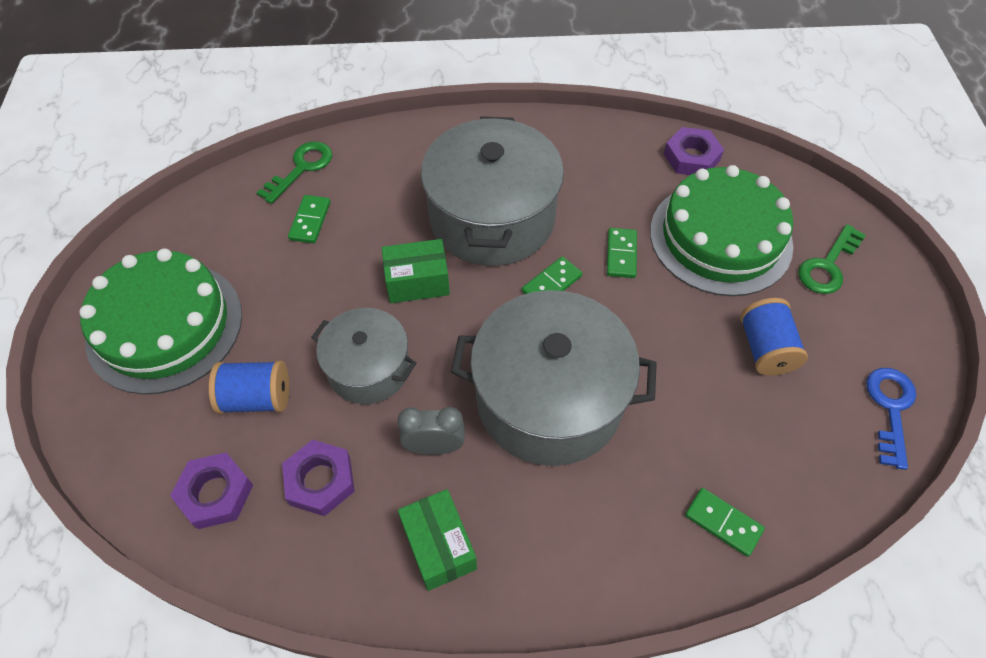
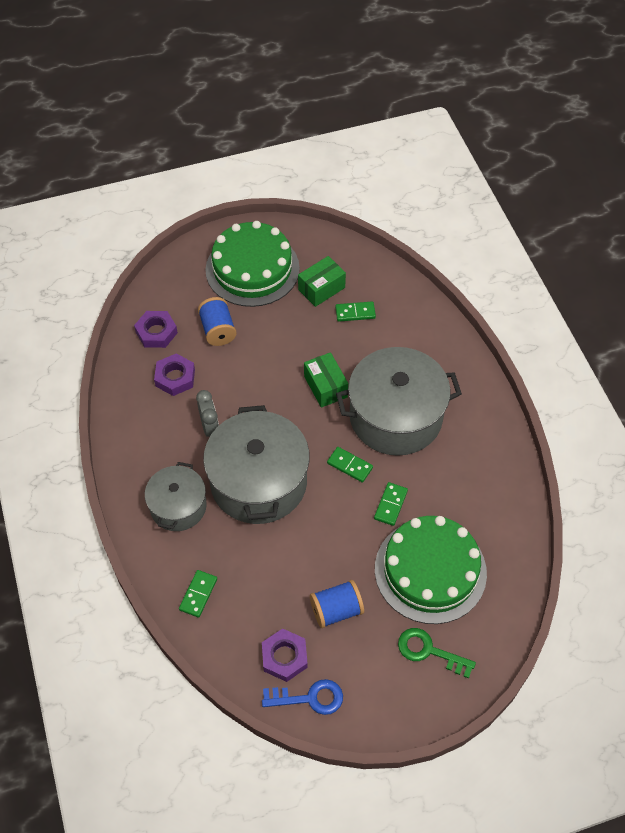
camera: 75 degrees right, 0 degrees up
green key [256,141,332,204] -> none
grey pot [311,308,416,404] -> grey pot moved to [145,462,207,531]
green box [398,489,477,591] -> green box moved to [298,256,346,307]
green domino [607,228,637,278] -> green domino turned 60 degrees counterclockwise [374,482,408,526]
purple nut [664,127,724,175] -> purple nut moved to [262,628,308,682]

